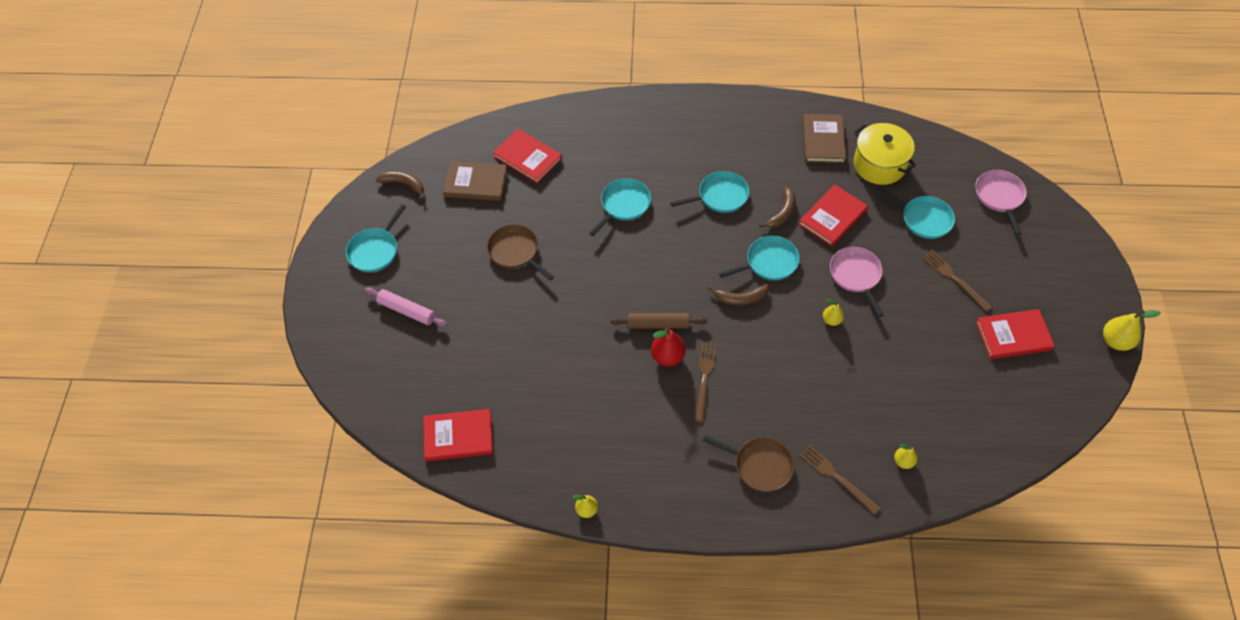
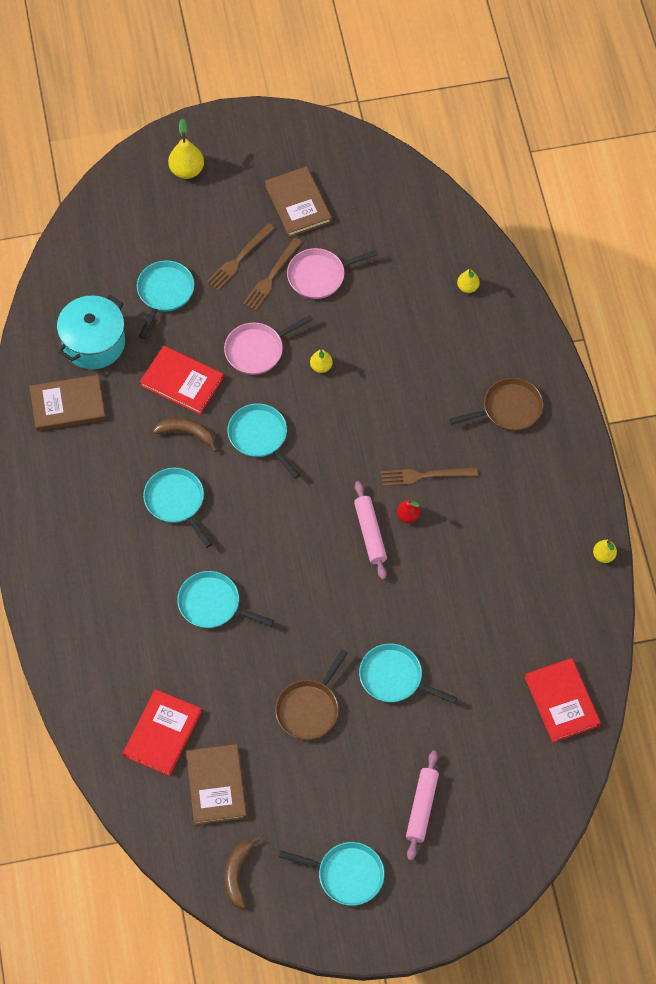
camera: 105 degrees left, 5 degrees up
brown rolling pin [610,313,707,329] -> pink rolling pin [354,481,387,580]
red pear [651,327,686,366] -> red pear [397,499,420,523], size x0.61
brown pan [703,435,795,492] -> brown pan turned 60 degrees clockwise [449,378,543,431]
brown banana [708,284,768,306] -> none
brown fork [799,445,880,514] -> brown fork moved to [243,238,302,311]
yellow pot [853,123,916,185] -> turquoise pot [57,295,125,369]
pink pan [975,170,1027,235] -> pink pan moved to [287,248,378,299]
red book [976,309,1055,359] -> brown book [265,166,332,237]
yellow pear [1103,310,1160,351] -> yellow pear moved to [168,119,204,179]
none -> turquoise pan [359,643,457,704]

